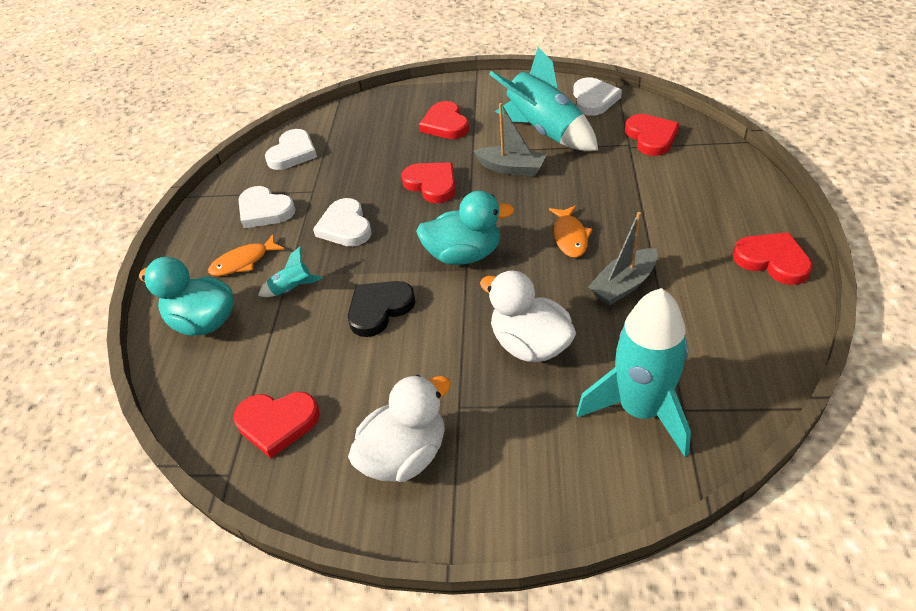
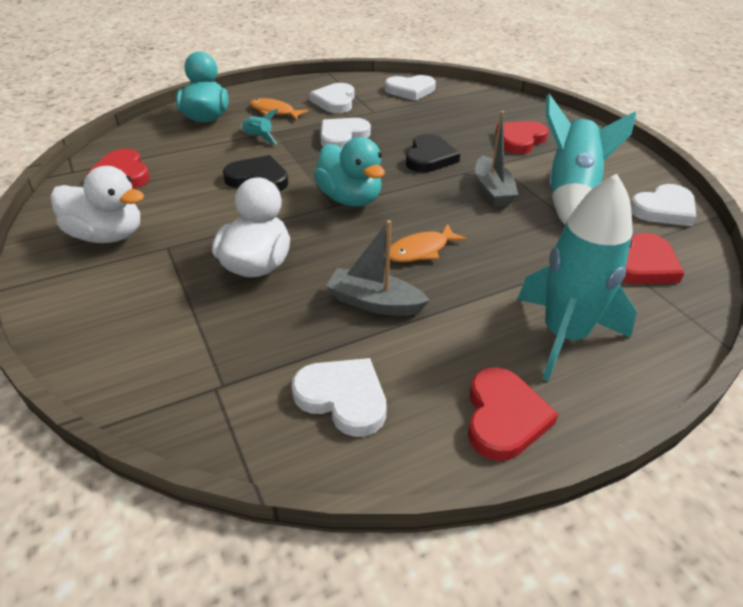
camera: 55 degrees right, 5 degrees down
red heart [401,162,456,203] -> black heart [406,134,460,172]
turquoise rocket [576,288,691,457] -> turquoise rocket moved to [517,174,637,381]
none -> white heart [292,358,387,437]

